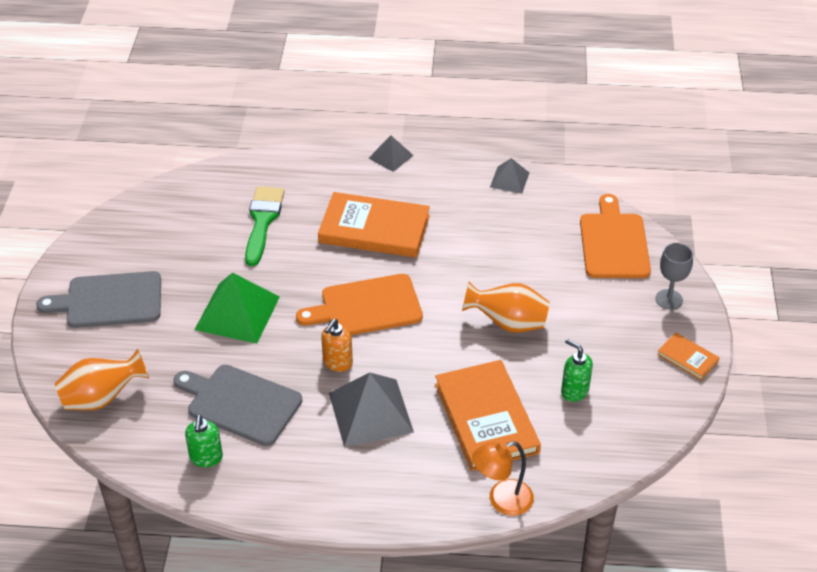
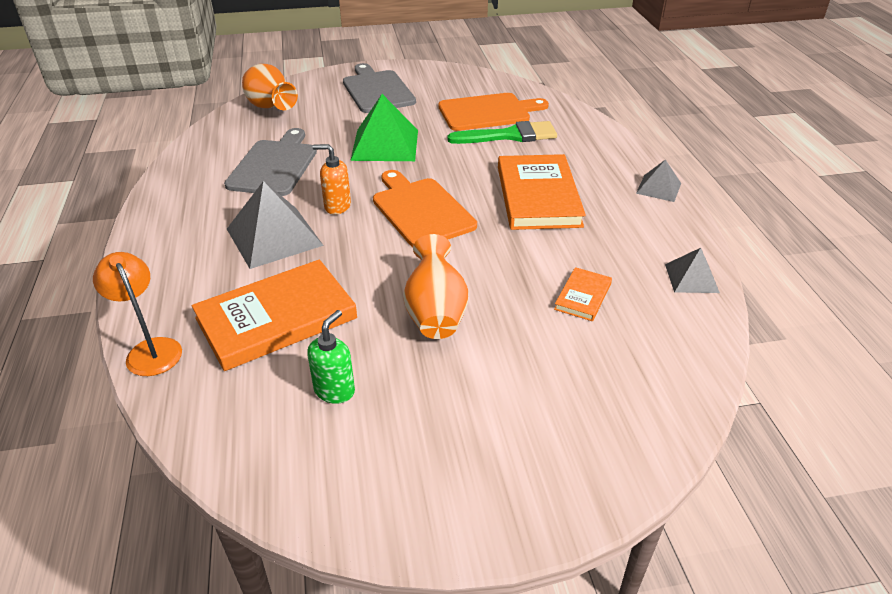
camera: 75 degrees right, 5 degrees down
green soap dispenser [185,415,223,467] -> none
orange cutting board [580,194,651,278] -> orange cutting board moved to [438,93,549,131]
grey goblet [656,243,693,310] -> none
orange book [657,333,719,380] -> orange book moved to [554,267,612,321]

